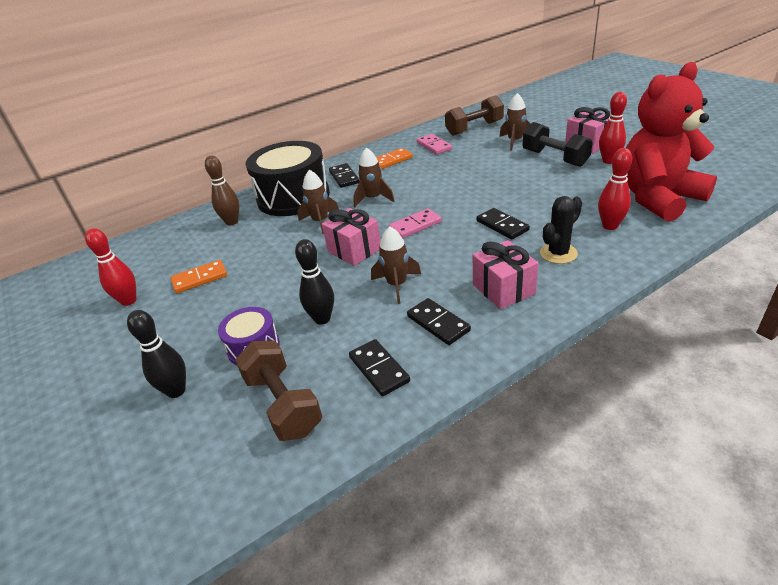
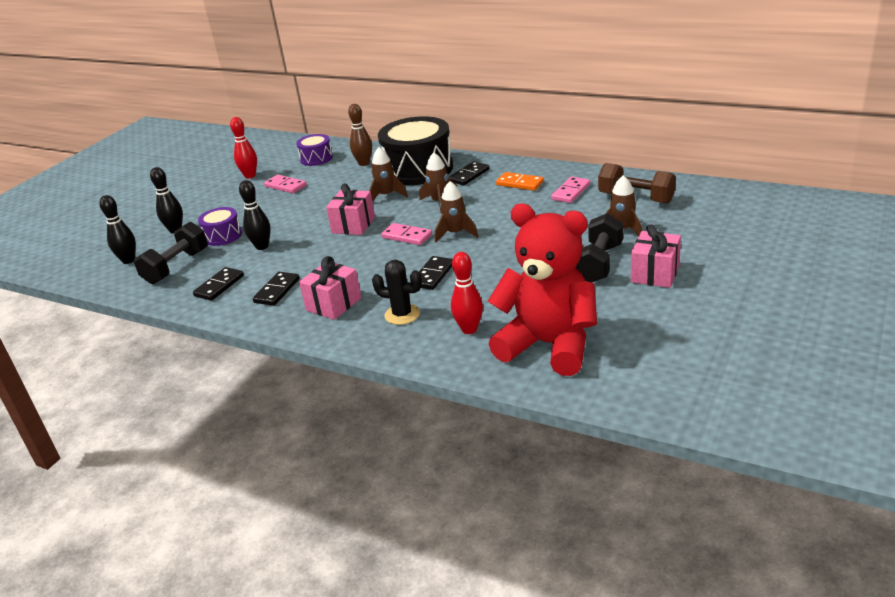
camera: 60 degrees right, 5 degrees down
orange domino [171,260,227,293] -> pink domino [264,175,307,193]
brown dumbbell [235,341,322,441] -> black dumbbell [134,222,208,284]
brown rocket [371,227,421,304] -> brown rocket moved to [435,181,478,243]
red bowling pin [599,92,627,164] -> none
none -> black bowling pin [99,195,136,264]
none -> purple drum [296,134,333,166]

